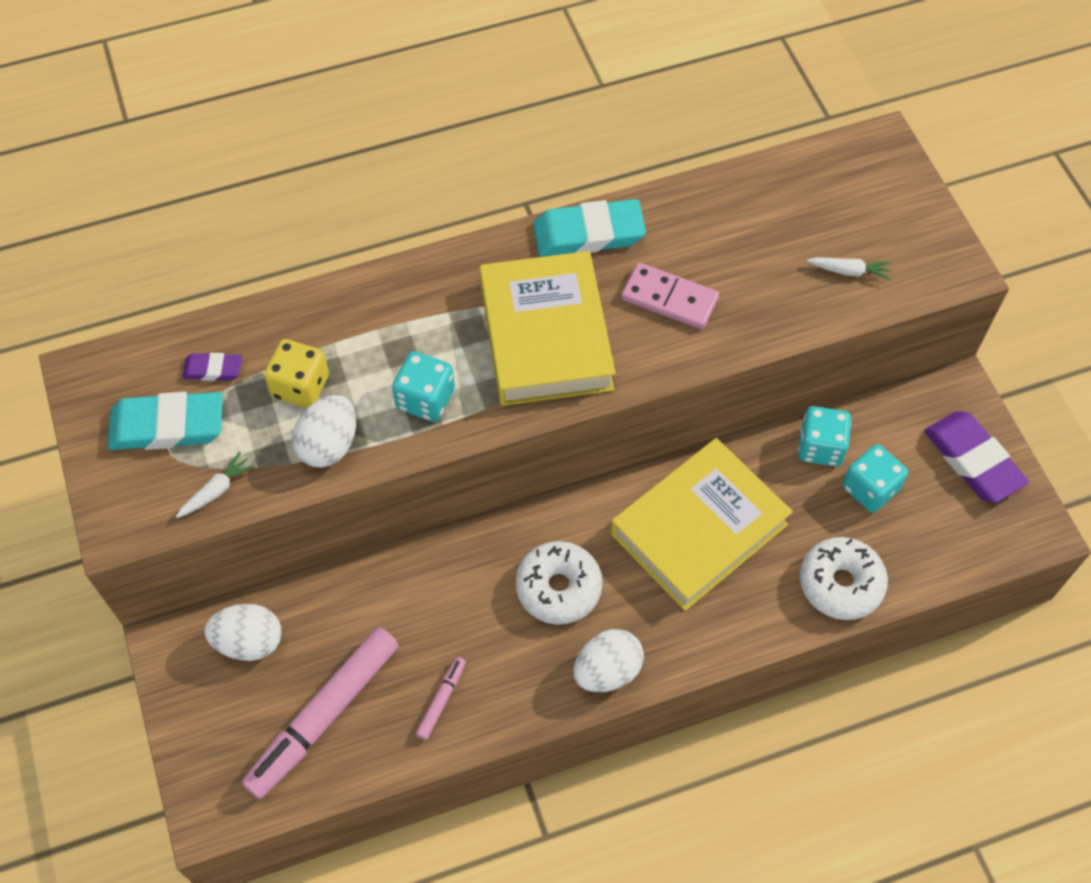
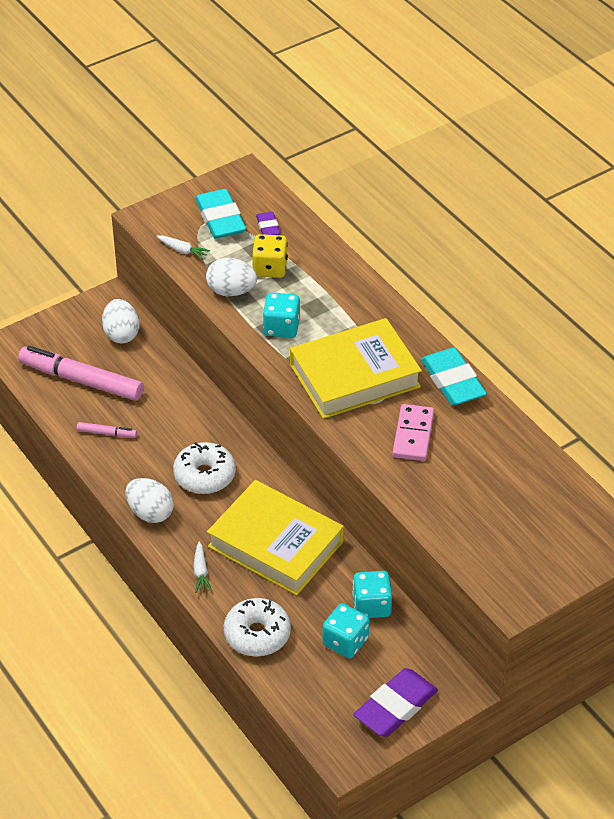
camera: 75 degrees right, 15 degrees down
white carrot [807,257,891,280] -> white carrot moved to [193,541,212,593]

